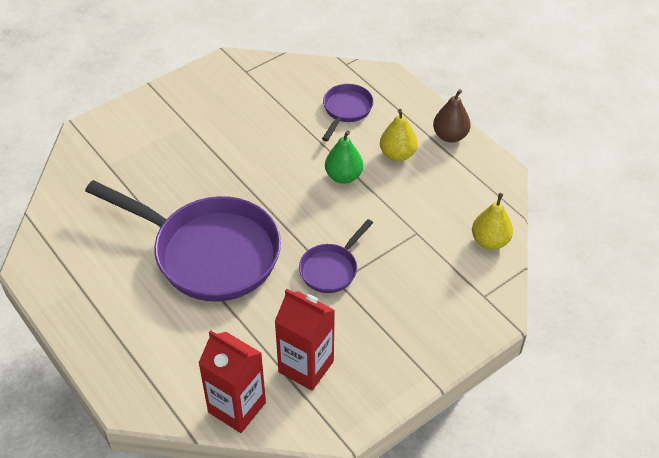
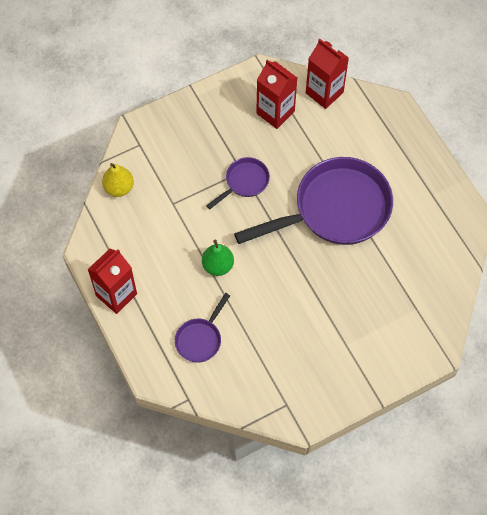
camera: 170 degrees left, 15 degrees up
purple pan [85,180,281,302] -> purple pan turned 120 degrees clockwise [234,157,393,245]
yellow pear [380,109,418,161] -> none
brown pear [433,89,471,143] -> red carton [87,249,137,314]

